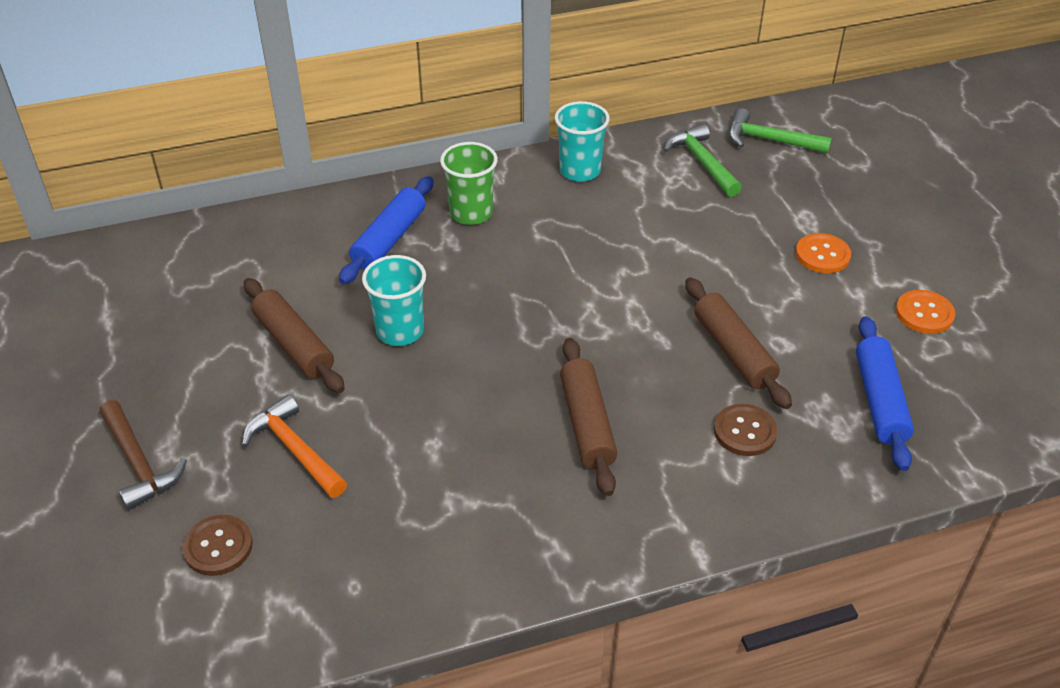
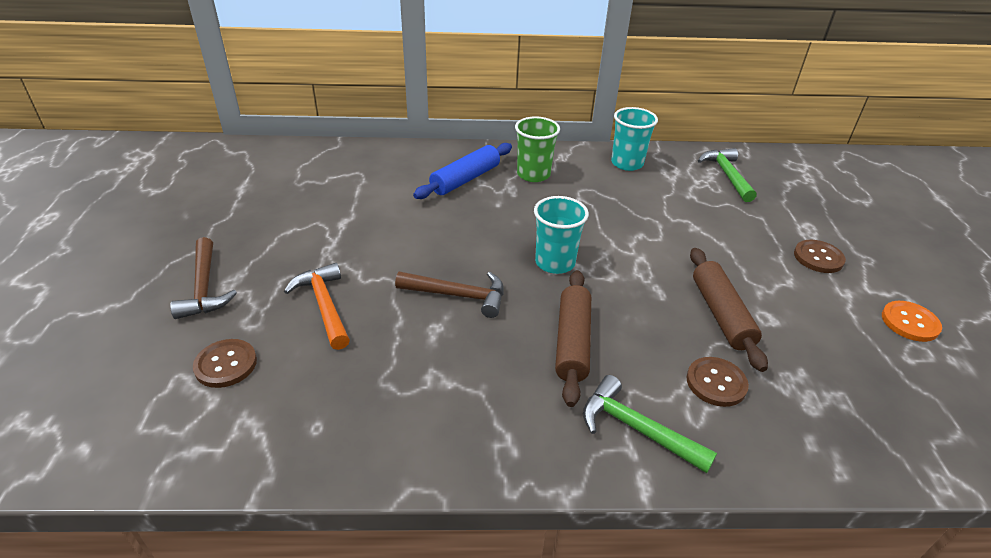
camera: 15 degrees right, 5 degrees down
brown rolling pin [244,278,345,393] -> none
turquoise cup [362,255,426,346] -> turquoise cup moved to [534,196,589,274]
green hammer [729,108,832,154] -> green hammer moved to [583,375,717,473]
orange button [796,233,851,273] -> brown button [794,240,846,273]
blue rolling pin [856,316,914,471] -> none
none -> brown hammer [395,272,504,318]

